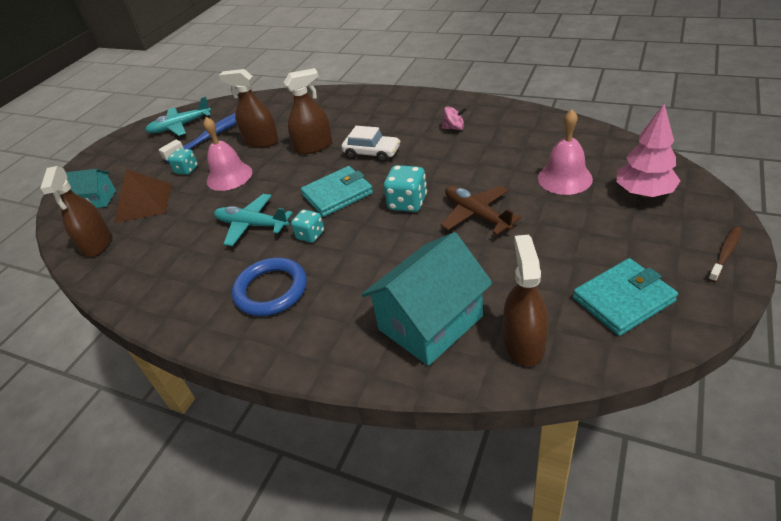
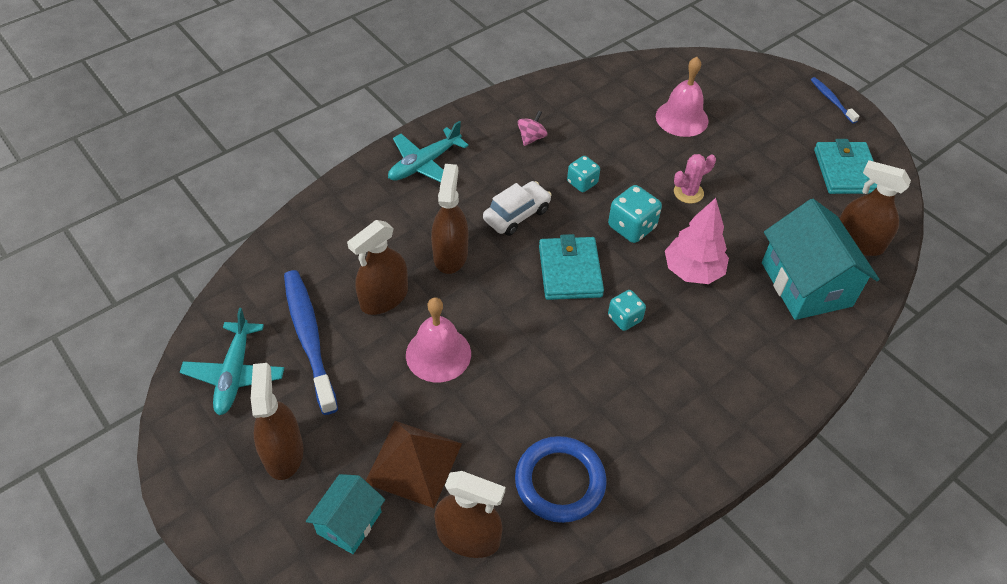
camera: 70 degrees left, 10 degrees up
turquoise dice [168,148,198,175] -> turquoise dice moved to [567,156,600,192]
turquoise plane [214,194,293,246] -> turquoise plane moved to [388,121,469,182]
blue ring [232,258,307,316] -> blue ring moved to [515,436,607,523]
brown plane [441,186,521,235] -> pink cactus [674,154,716,204]
pink tree [616,104,680,197] -> pink tree moved to [665,198,729,284]
brown toothbrush [708,226,742,282] -> blue toothbrush [811,77,859,124]
none -> brown spray bottle [251,363,304,480]

